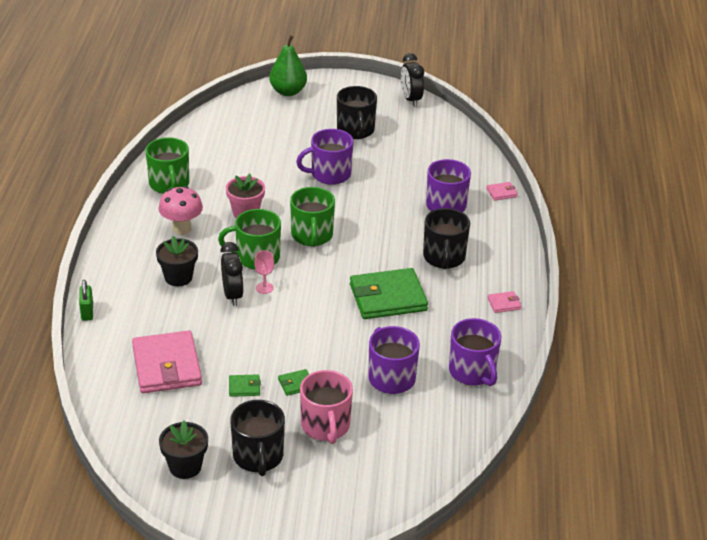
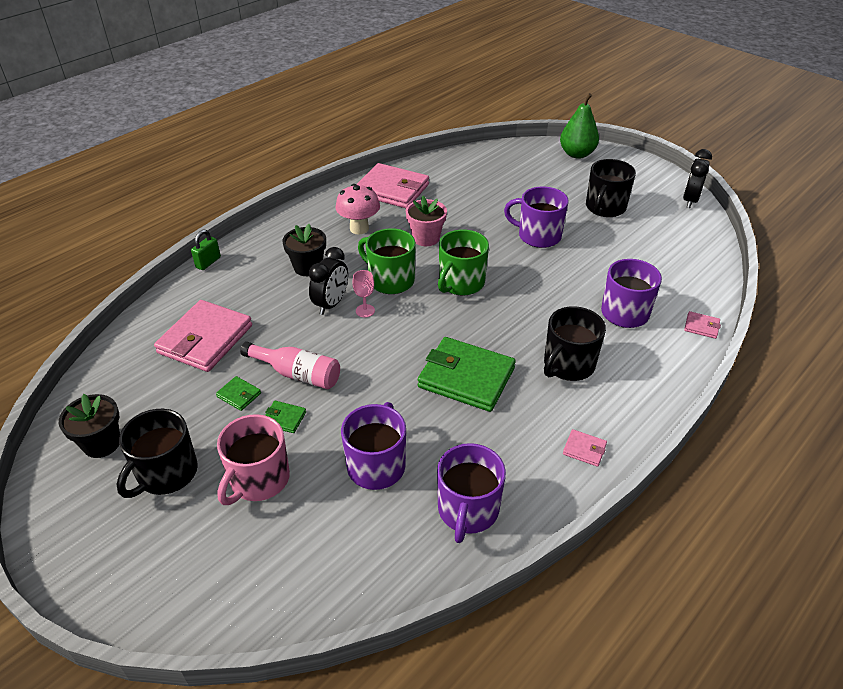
camera: 40 degrees right, 5 degrees up
green mug [145,137,189,194] -> pink wallet [357,163,429,208]
none -> pink bottle [240,342,340,389]

